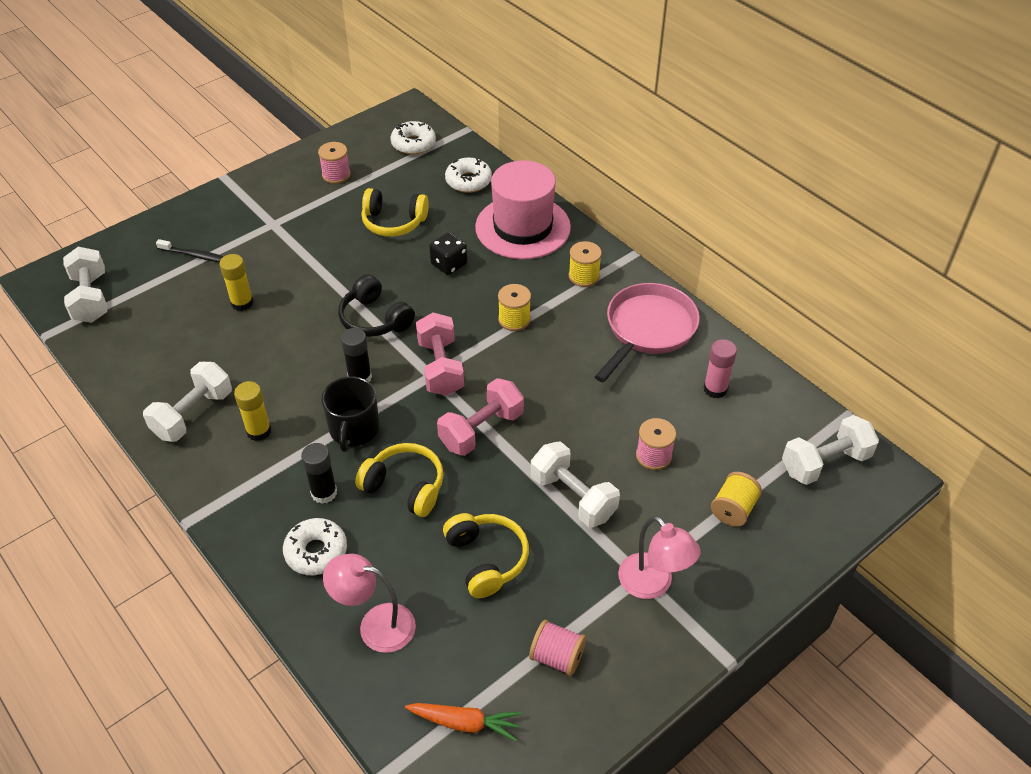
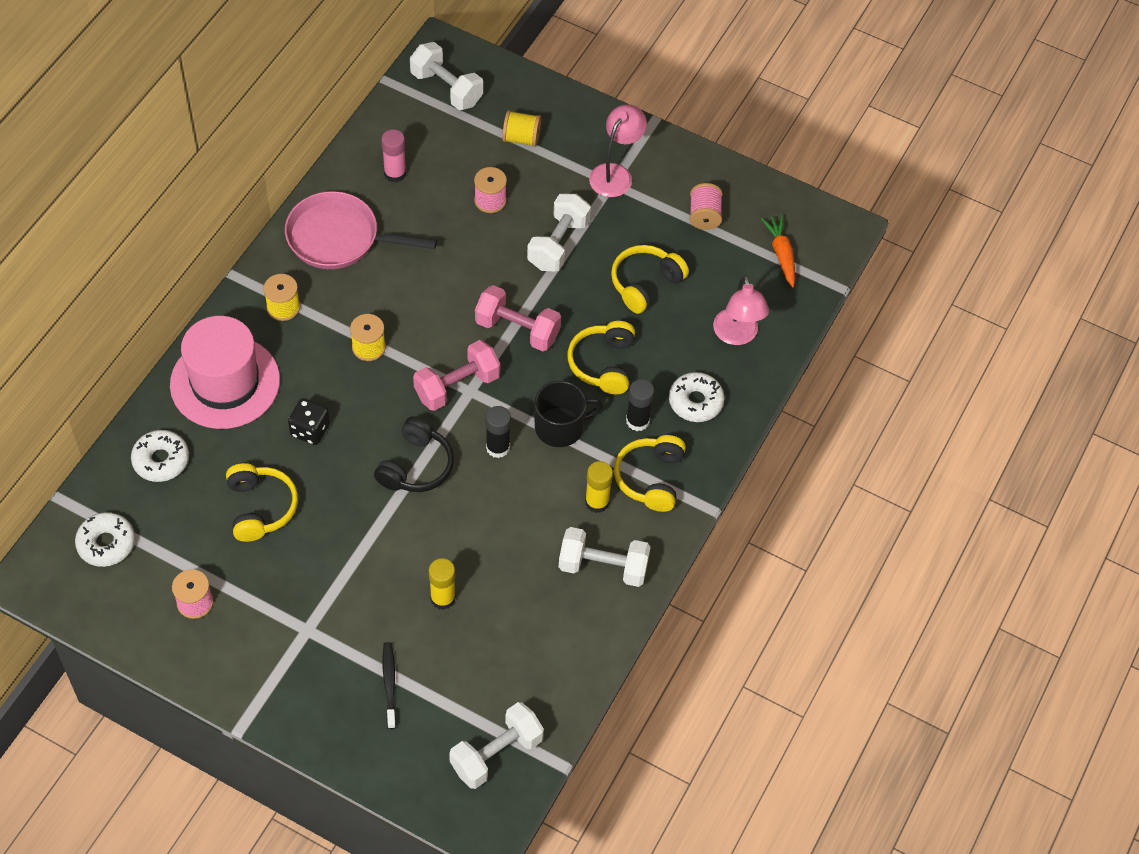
camera: 115 degrees left, 10 degrees up
none -> yellow headphones [614,435,686,512]

